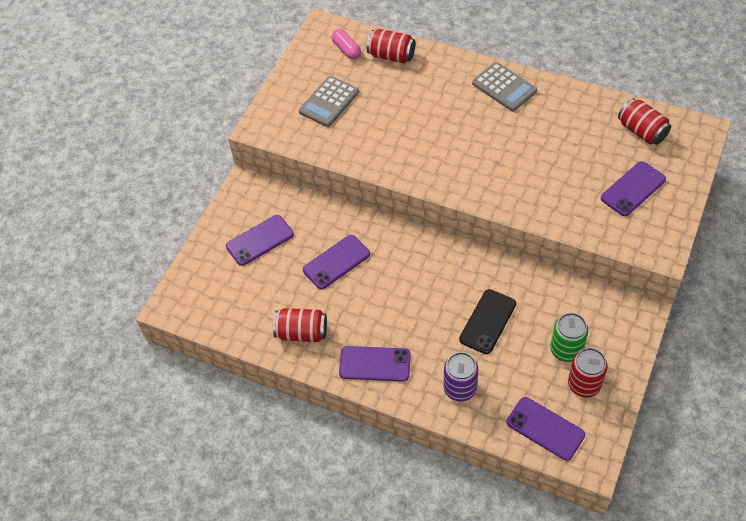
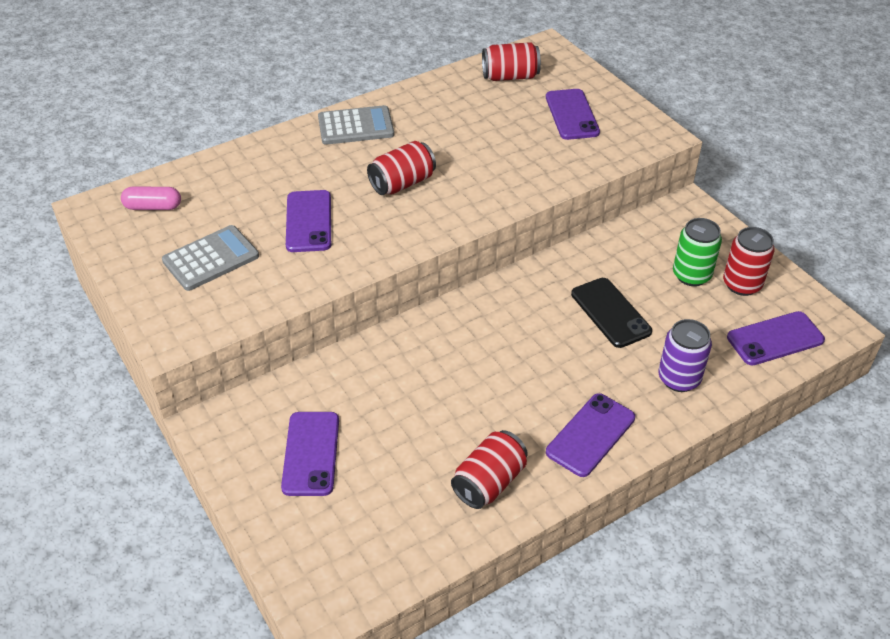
camera: 60 degrees left, 10 degrees down
grey calculator [299,76,359,127] -> grey calculator turned 105 degrees counterclockwise [162,225,259,291]
purple phone [303,235,370,289] -> purple phone moved to [286,190,331,252]
red can [367,29,415,63] -> red can moved to [367,141,436,195]

